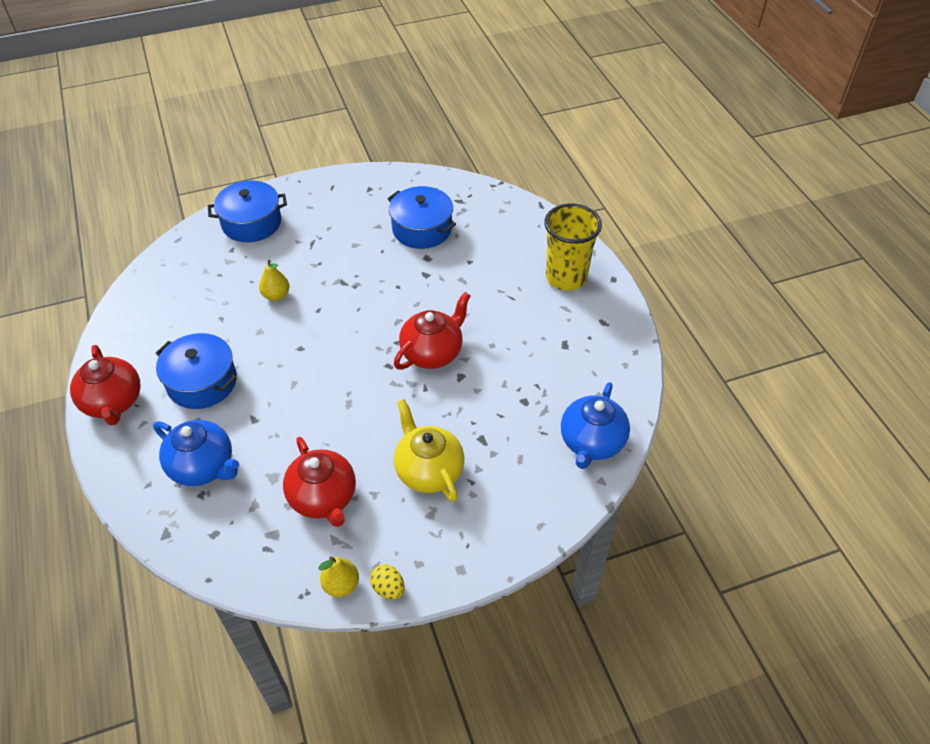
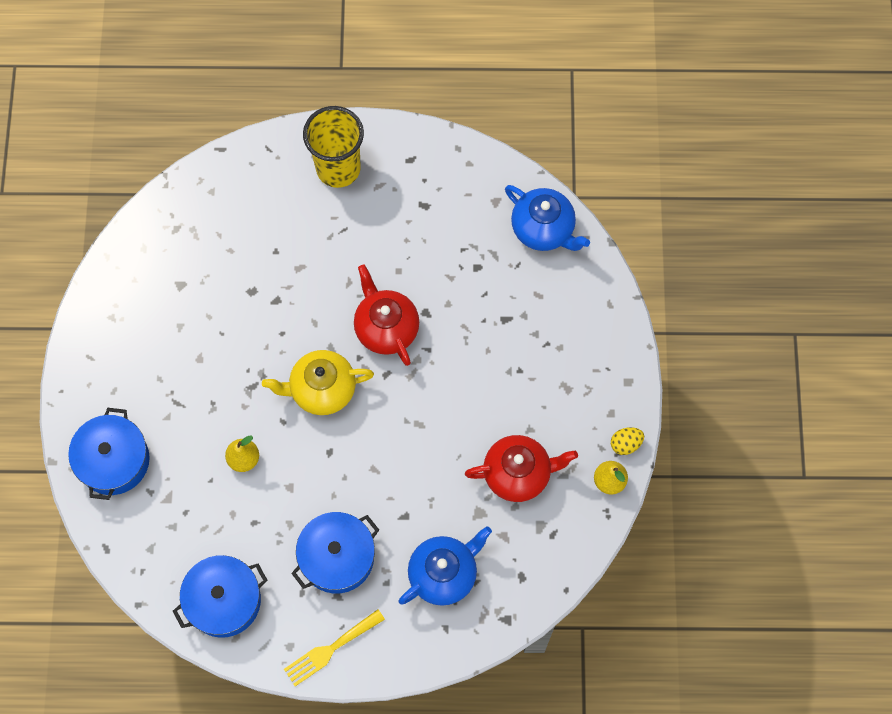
camera: 70 degrees left, 20 degrees up
red teapot [70,345,141,425] -> yellow fork [284,609,385,686]
blue pot [387,186,456,249] -> blue pot moved to [173,555,267,638]
yellow teapot [394,399,465,502] -> yellow teapot moved to [262,350,374,415]

